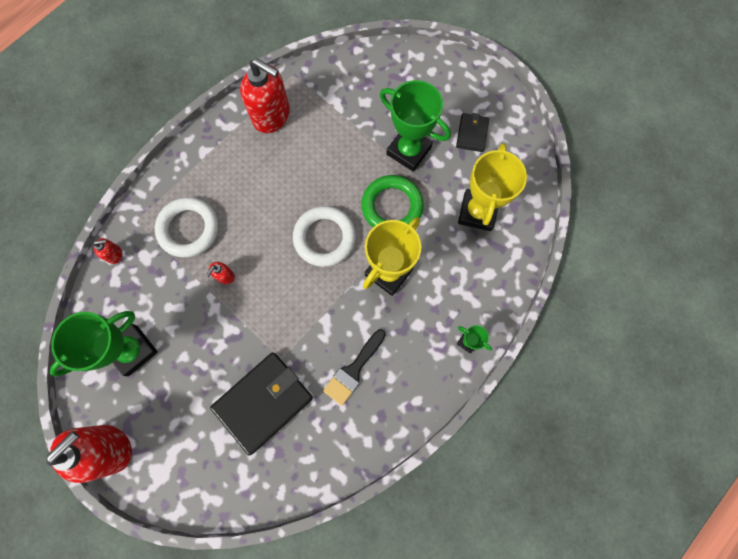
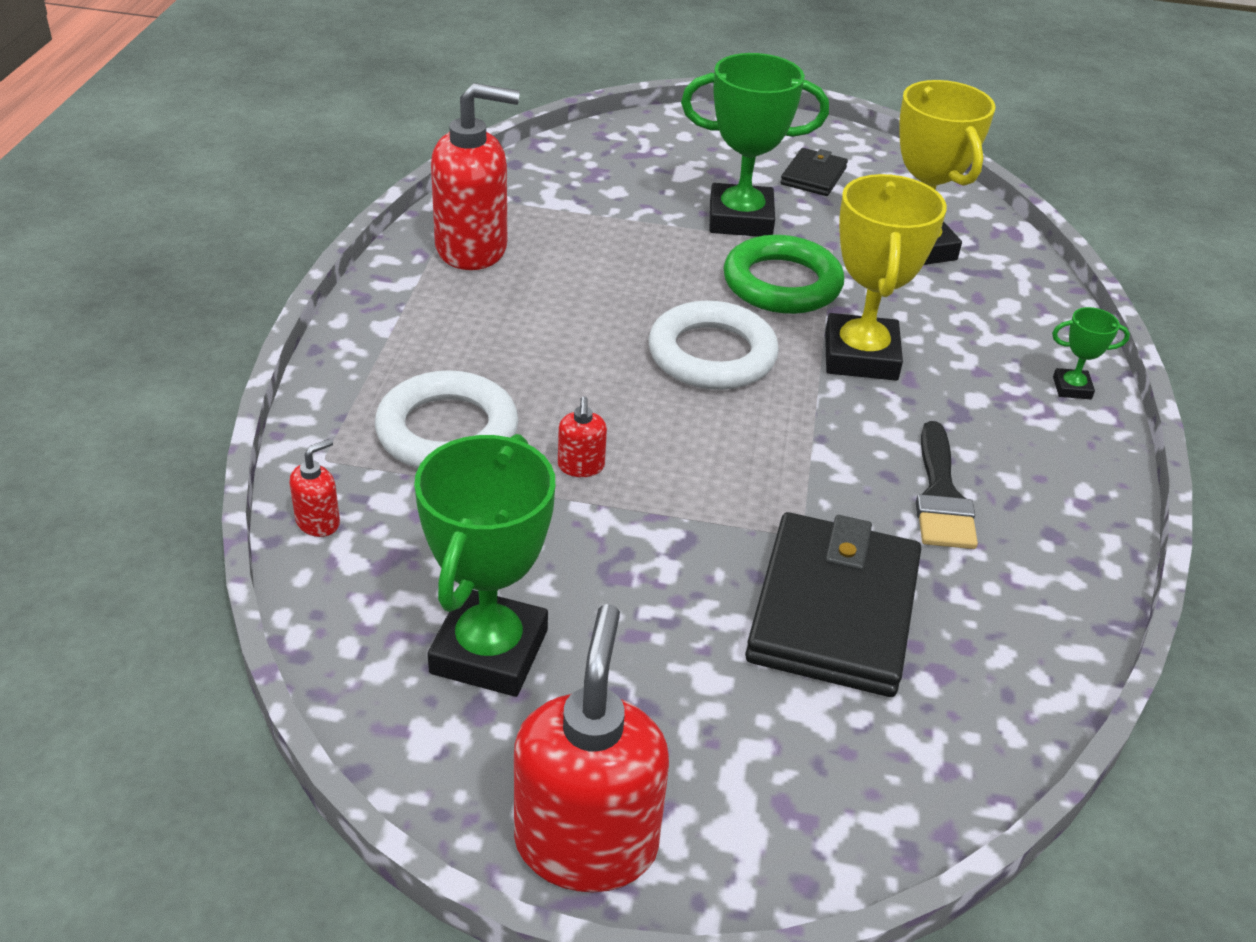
camera: 35 degrees left, 35 degrees down
black wallet [456,113,489,152] -> black wallet turned 45 degrees clockwise [781,148,848,196]

